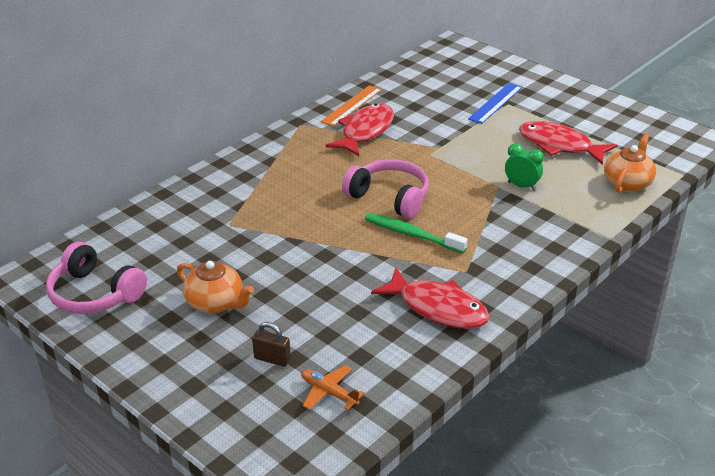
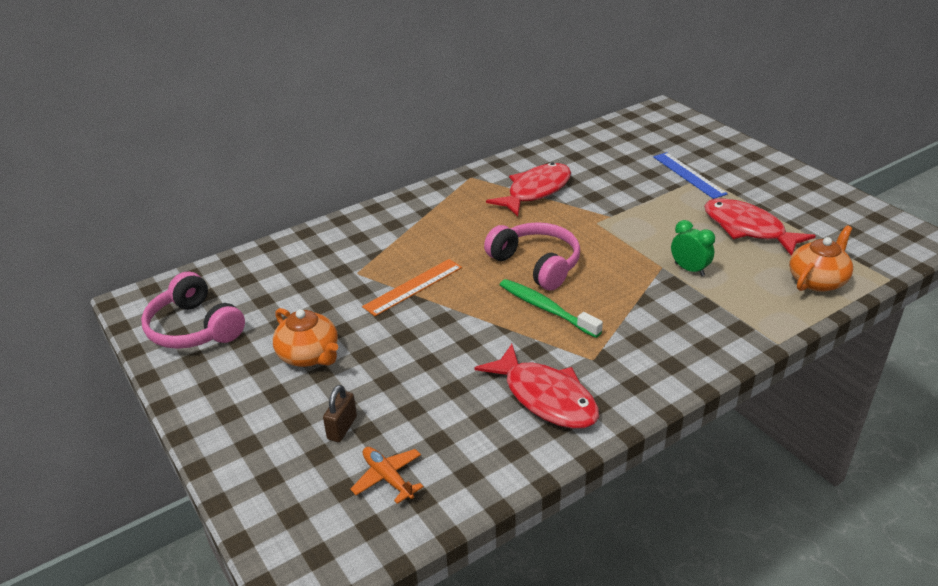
camera: 15 degrees right, 0 degrees up
brown padlock [252,322,291,367] -> brown padlock turned 75 degrees clockwise [323,385,357,442]
orange ruler [320,85,382,127] -> orange ruler moved to [362,259,462,316]
blue ruler [468,83,522,124] -> blue ruler turned 75 degrees counterclockwise [653,152,728,199]

